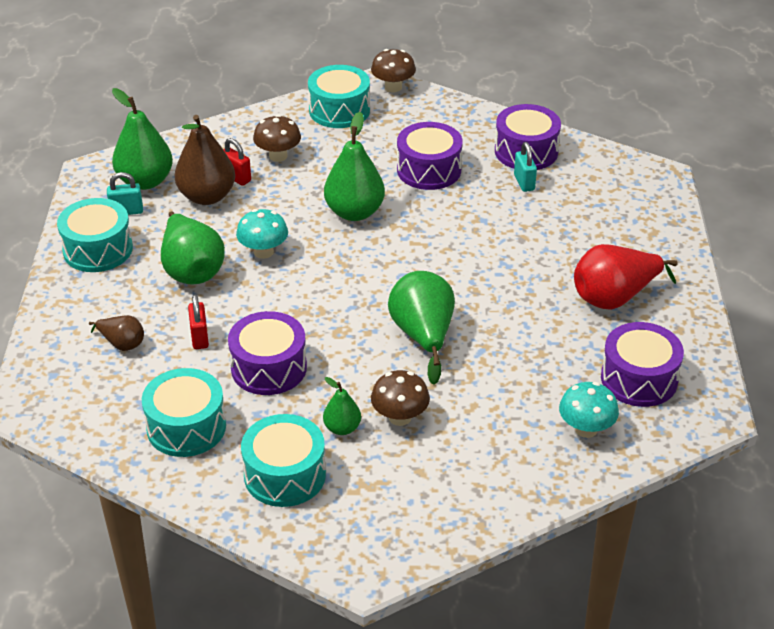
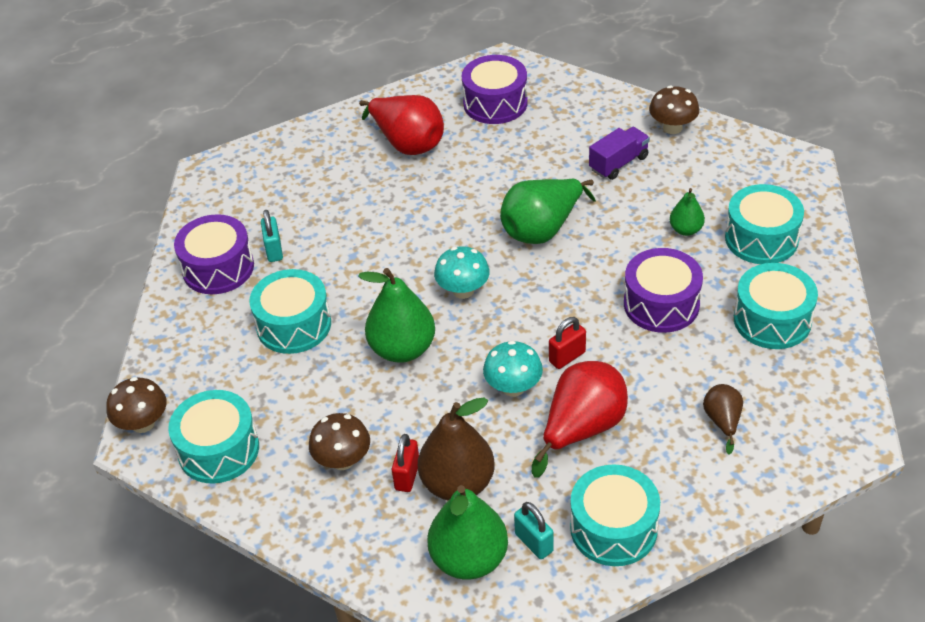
camera: 115 degrees left, 5 degrees up
green pear [161,211,225,285] -> red pear [532,361,628,478]
red padlock [188,294,209,349] -> red padlock moved to [549,317,586,369]
brown mushroom [371,370,430,426] -> brown mushroom moved to [649,86,699,134]
purple drum [397,122,463,190] -> turquoise drum [249,269,331,354]
turquoise padlock [514,142,537,192] -> turquoise padlock turned 60 degrees counterclockwise [261,210,283,262]
turquoise mushroom [559,382,619,438] -> turquoise mushroom moved to [434,246,490,299]
none -> purple truck [589,127,650,180]

